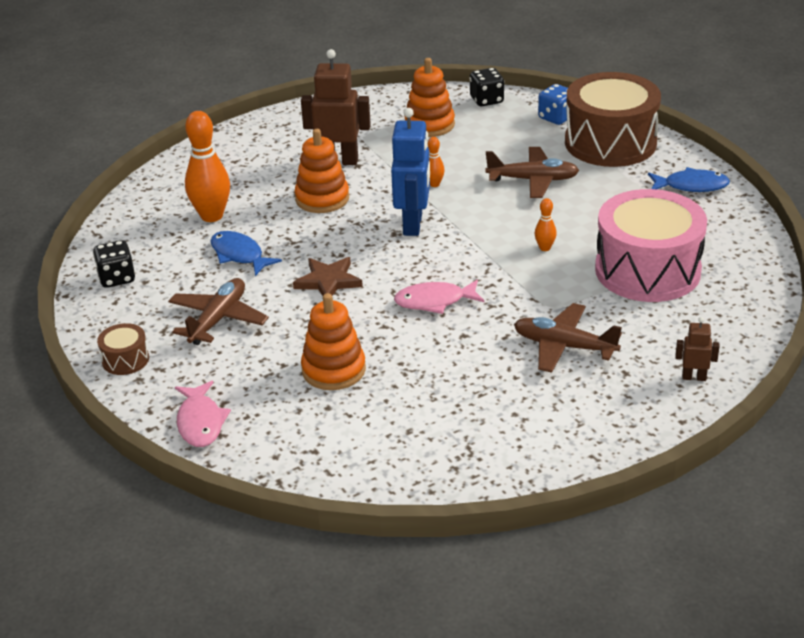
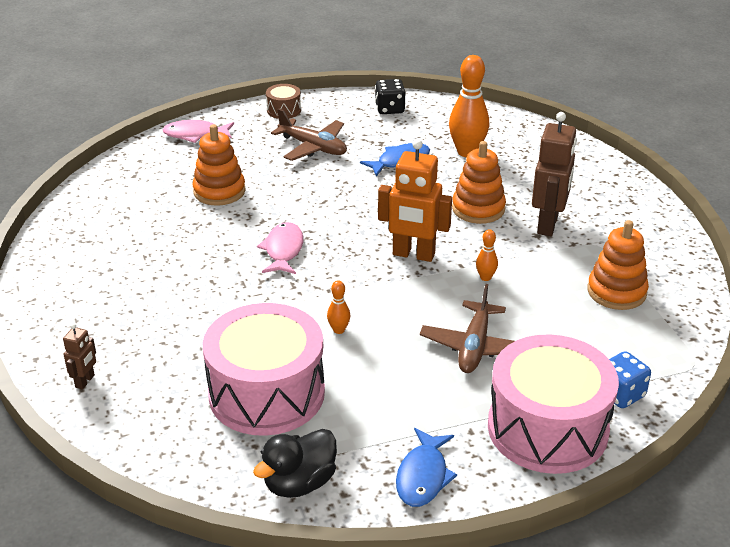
camera: 100 degrees right, 0 degrees up
brown star [293,257,363,296] -> none
blue robot [391,108,430,236] -> orange robot [378,139,452,262]
black dice [469,68,504,106] -> none
brown plane [514,303,622,373] -> none
brown drum [565,72,661,167] -> pink drum [488,334,619,474]
none -> black duck [253,429,337,498]

